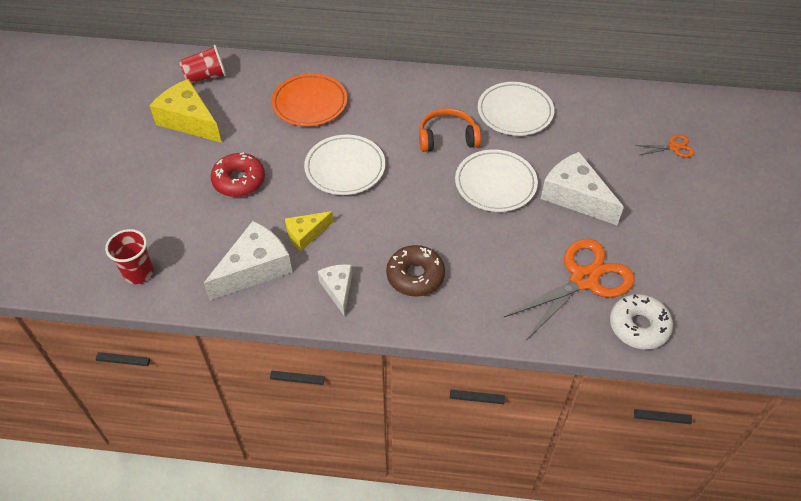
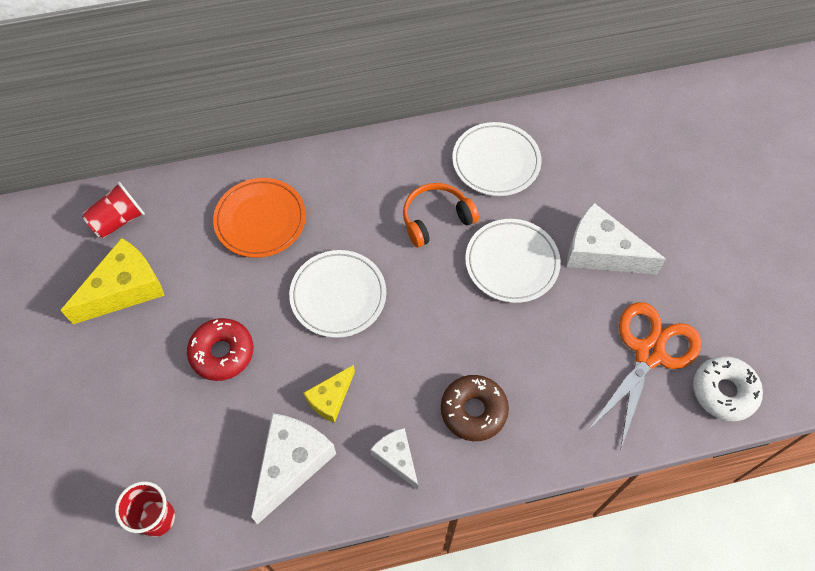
camera: 20 degrees left, 10 degrees up
yellow cheese [149,79,222,143] -> yellow cheese turned 120 degrees clockwise [60,238,165,324]
orange scissors [635,134,695,157] -> none

